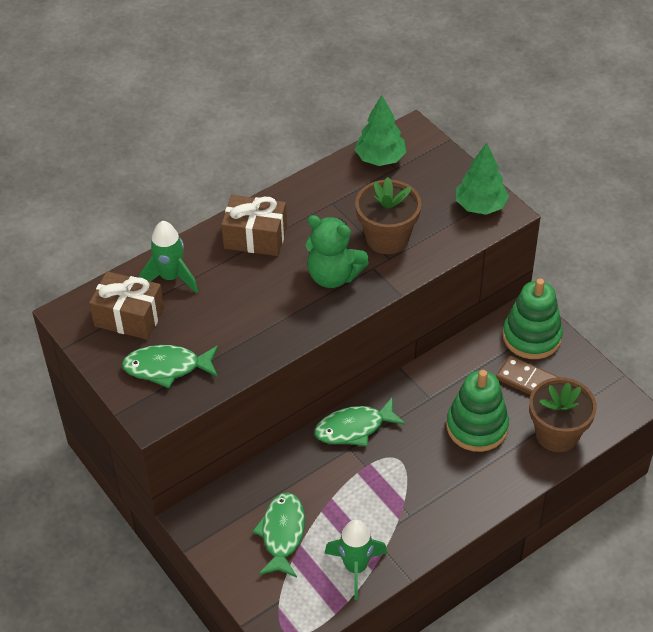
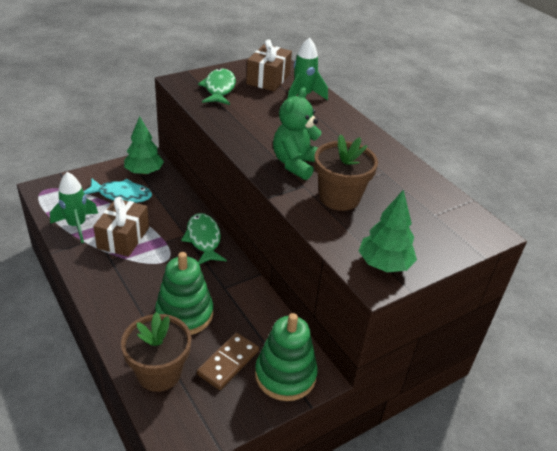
camera: 90 degrees right, 10 degrees down
brown gift [221,195,287,256] -> brown gift moved to [93,197,149,257]
green fish [252,492,305,577] -> turquoise fish [83,178,152,203]
green tree [355,95,406,166] -> green tree moved to [124,116,164,175]

